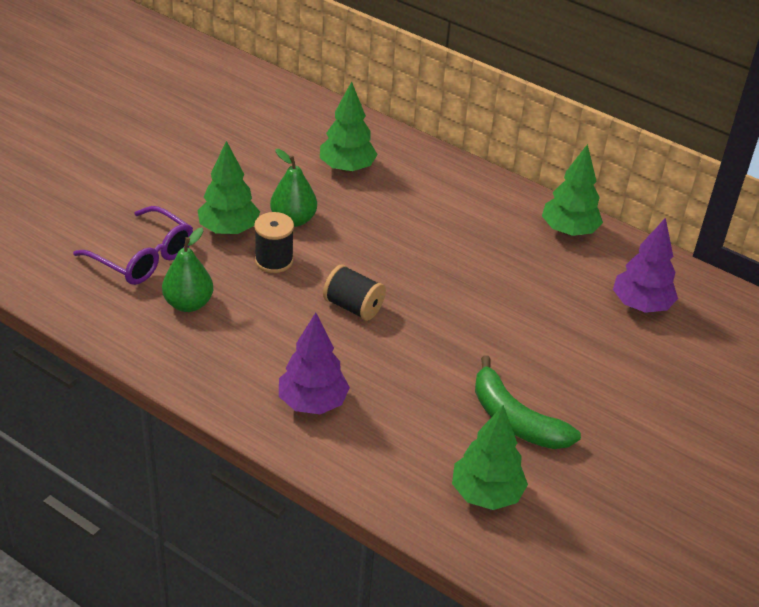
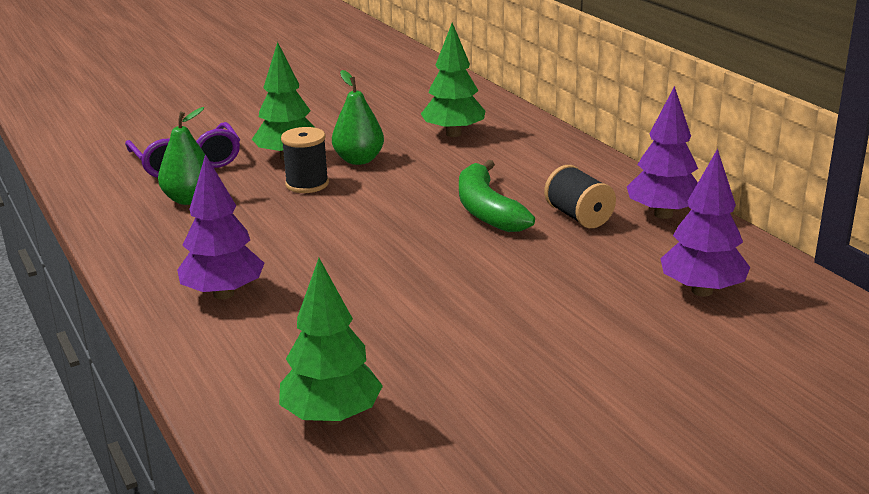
camera: 30 degrees right, 15 degrees down
black spool [323,264,386,321] -> black spool moved to [544,165,616,228]
green banana [475,355,581,449] -> green banana moved to [459,160,535,232]
green tree [542,144,603,236] -> purple tree [627,86,698,219]

